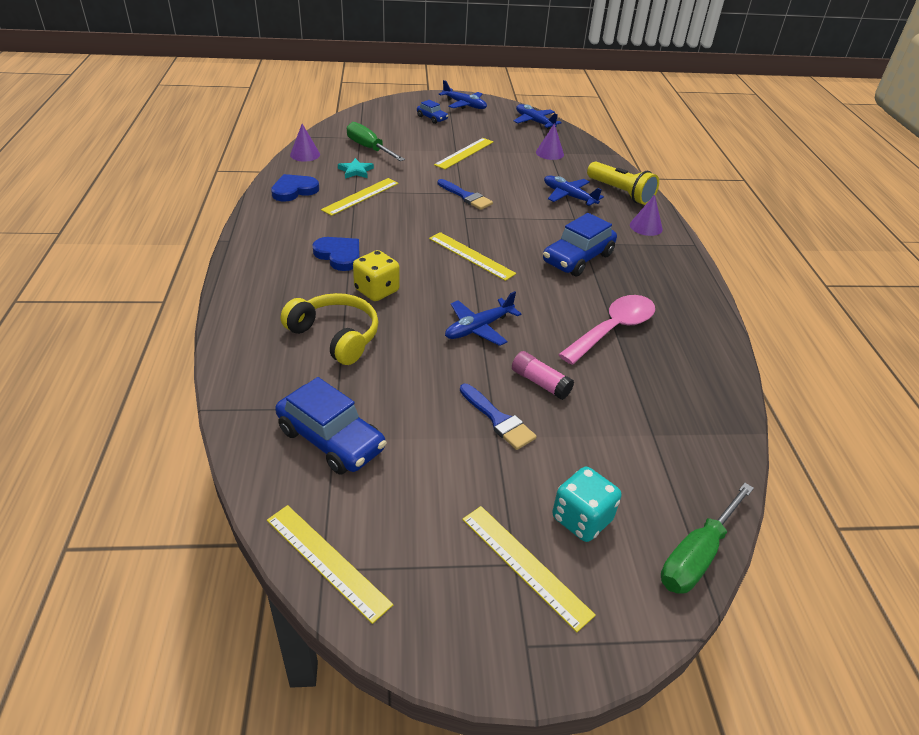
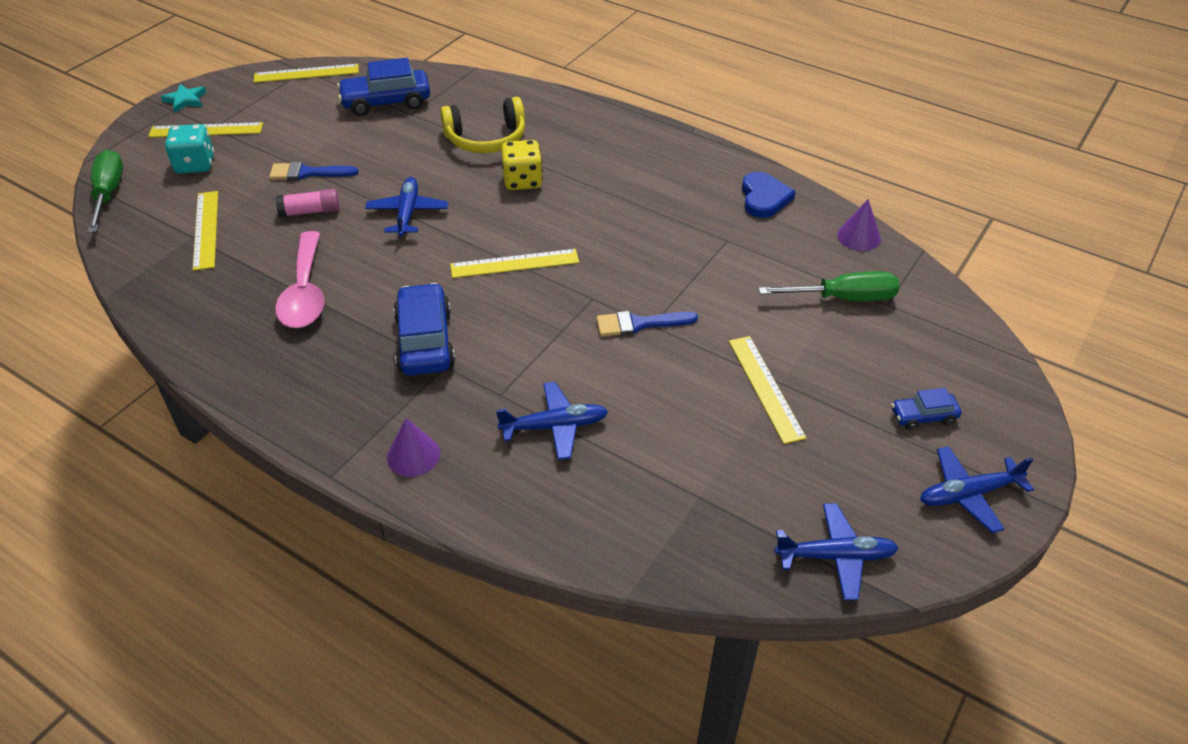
camera: 130 degrees right, 5 degrees up
blue heart [312,237,359,271] -> none
yellow ruler [321,178,399,216] -> yellow ruler moved to [193,191,218,271]
turquoise star [338,158,374,179] -> turquoise star moved to [161,84,206,112]
purple cone [536,123,564,160] -> none
yellow flashlight [587,161,659,205] -> none

